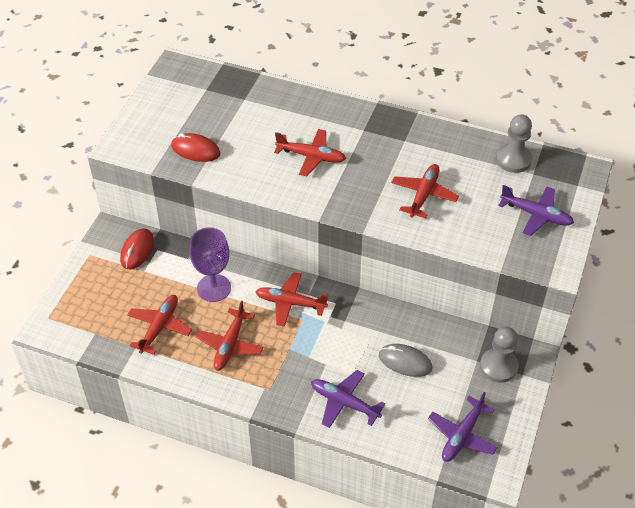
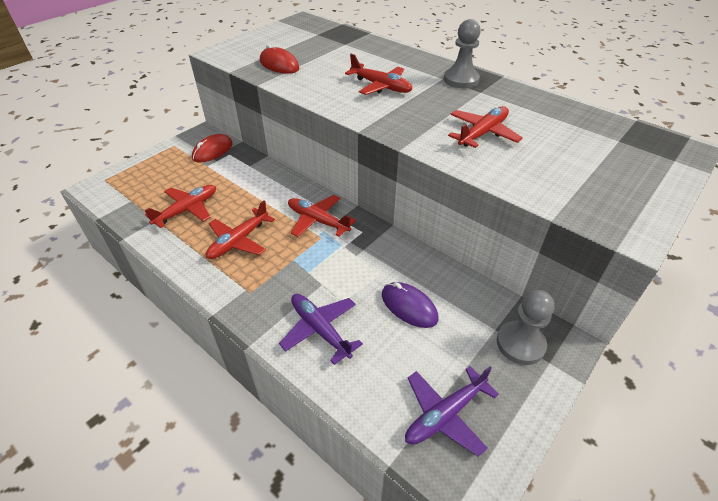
camera: 20 degrees right, 5 degrees down
purple goblet [189,227,231,302] -> none
grey mouse [379,344,433,377] -> purple mouse [382,282,438,328]
grey pawn [496,114,532,173] -> grey pawn moved to [444,19,481,88]
purple plane [498,185,574,236] -> none

